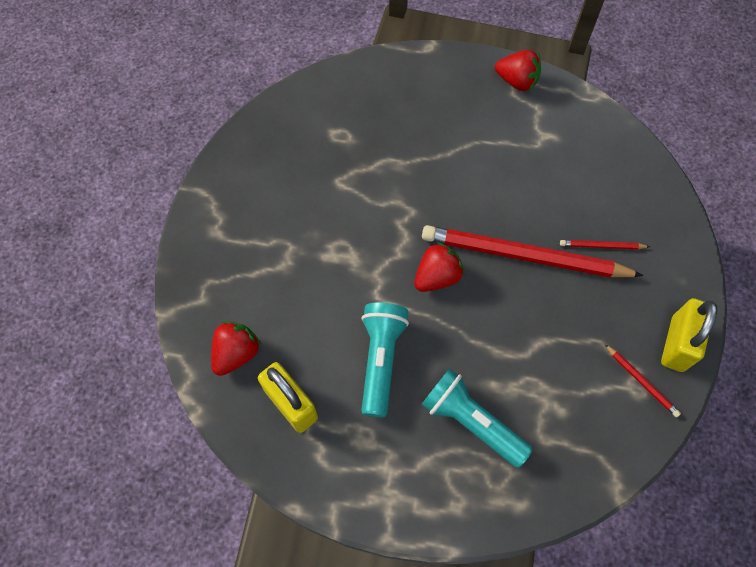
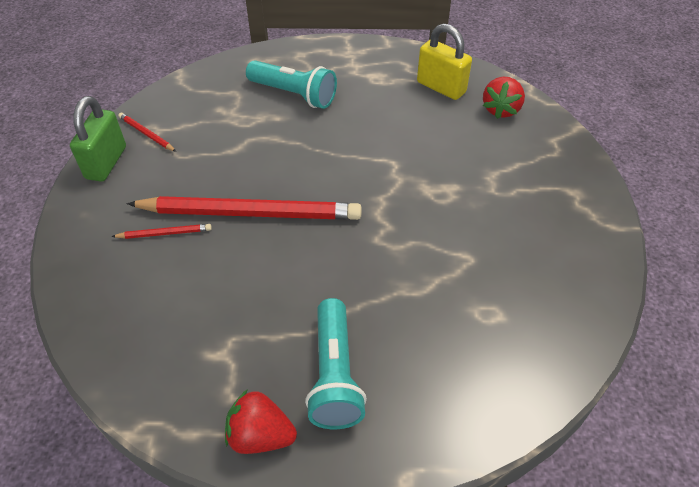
camera: 170 degrees right, 15 degrees down
turquoise flashlight [361,302,409,417] -> turquoise flashlight moved to [305,298,367,429]
red strawberry [414,242,464,292] -> none
yellow padlock [661,298,718,372] -> green padlock [70,96,126,182]

